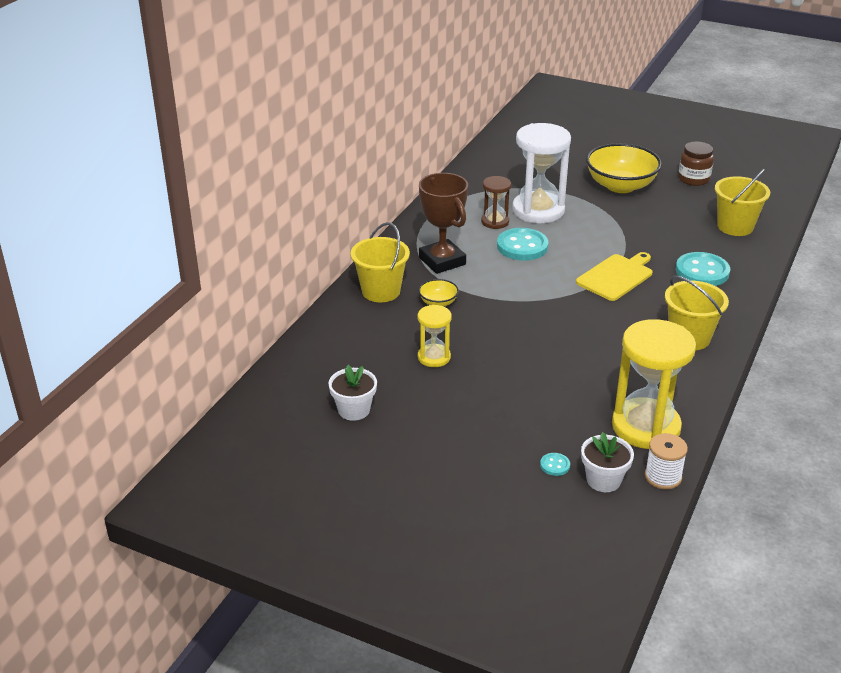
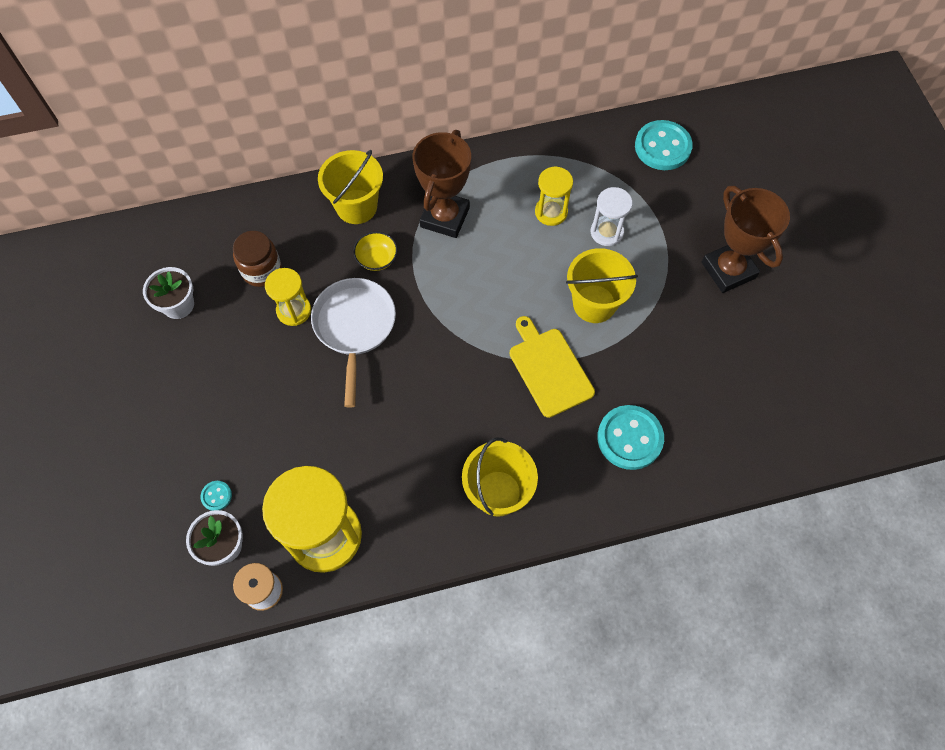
camera: 50 degrees right, 30 degrees up
brown hourglass [481,176,511,229] -> yellow hourglass [535,166,573,226]
turquoise button [497,228,548,261] -> turquoise button moved to [635,120,693,170]
white hourglass [512,123,571,223] -> white hourglass [591,187,633,246], size x0.53
yellow cutting board [576,252,653,301] -> yellow cutting board turned 120 degrees counterclockwise [509,316,595,418]
yellow bowl [586,143,662,193] -> brown trophy [702,186,790,293]
brown jar [678,142,714,186] -> brown jar moved to [233,231,282,287]
yellow bucket [715,169,770,236] -> yellow bucket moved to [566,248,638,323]
none -> white pan [311,278,396,408]

